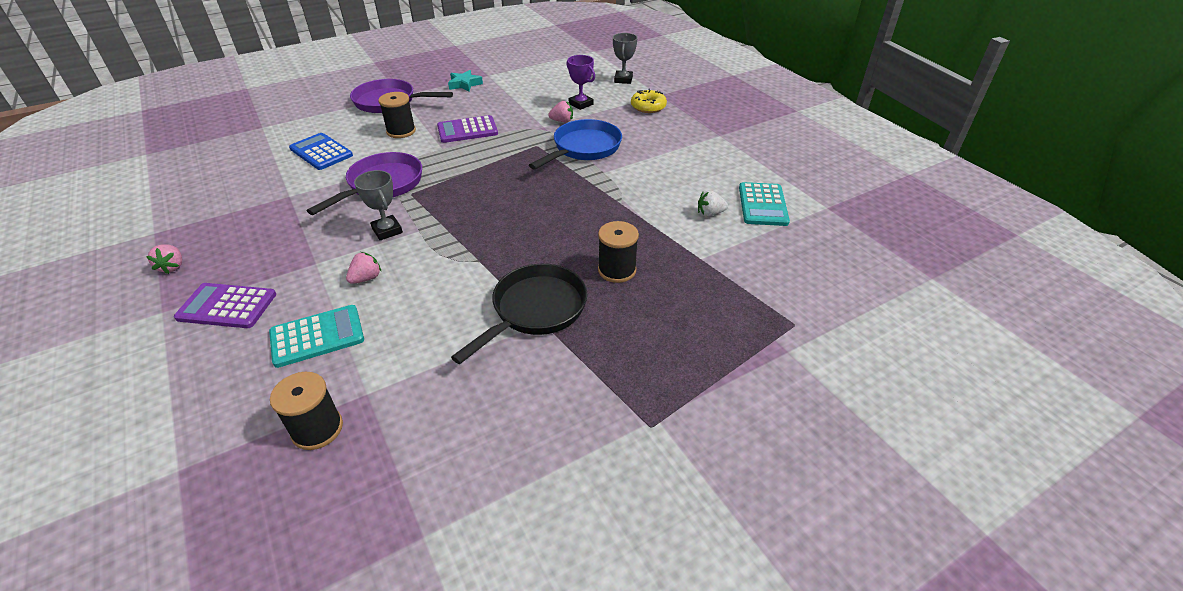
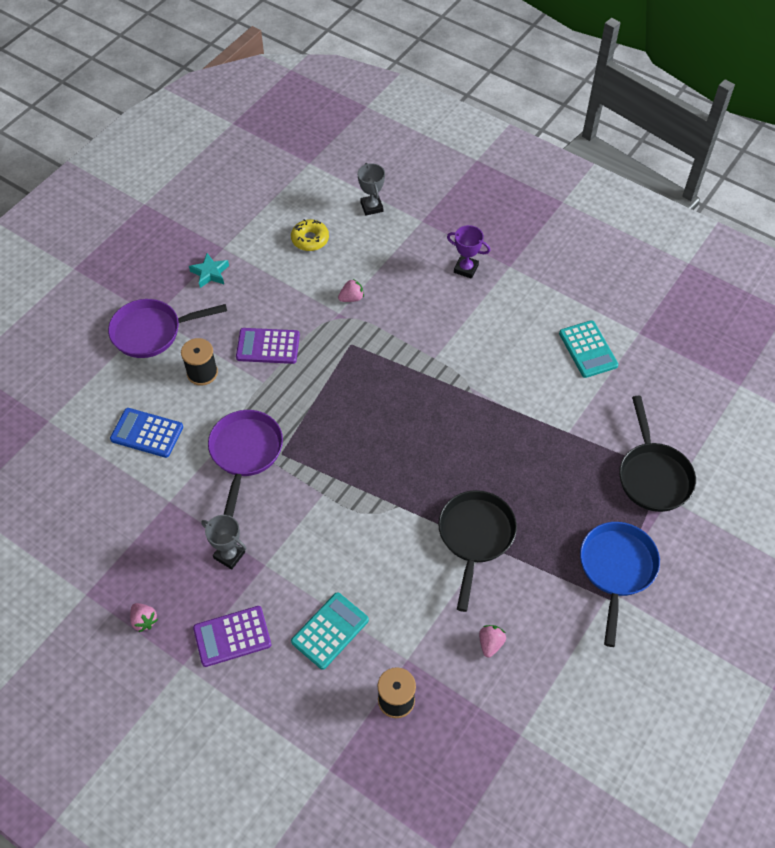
camera: 25 degrees left, 15 degrees up
pink strawberry [346,252,382,284] -> pink strawberry moved to [479,625,506,657]
grey trophy [354,170,403,240] -> grey trophy moved to [201,515,247,569]
purple calculator [437,115,498,143] -> purple calculator turned 45 degrees clockwise [236,328,300,364]
blue pan [529,119,622,169] -> blue pan moved to [580,522,660,647]
purple trophy [566,55,595,110] -> purple trophy moved to [447,225,490,279]
black spool [598,221,639,283] -> none
yellow donut [631,89,667,113] -> yellow donut moved to [291,219,329,251]
white strawberry [698,190,728,217] -> none
none -> black pan [619,396,696,512]

